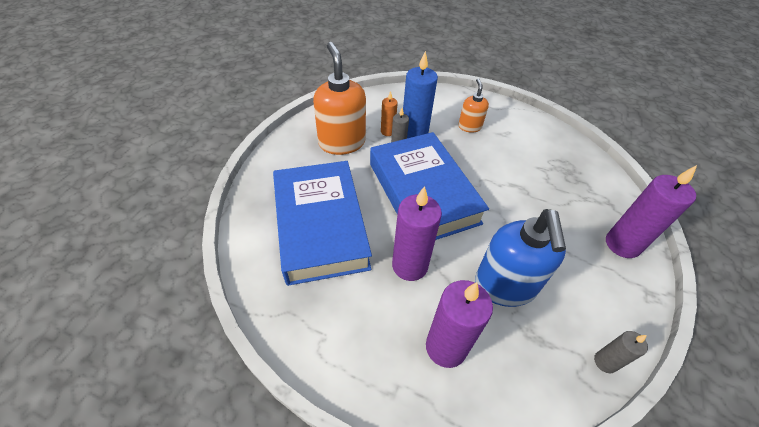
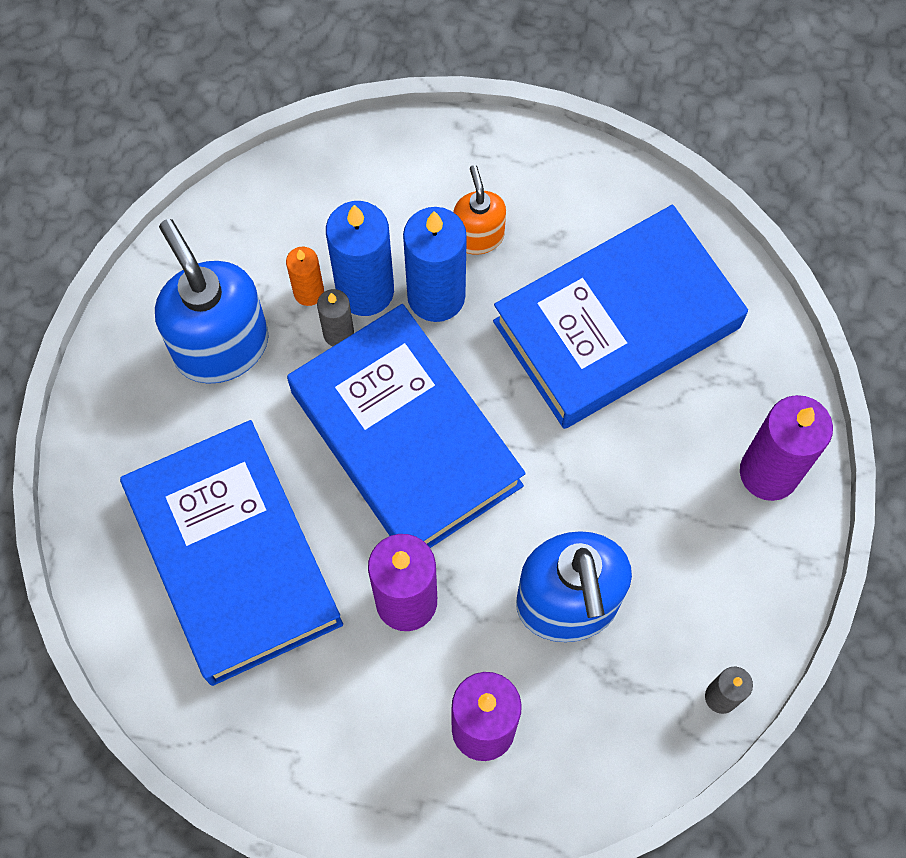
camera: 10 degrees left, 20 degrees up
orange soap dispenser [313,42,366,155] -> blue soap dispenser [155,219,268,383]
none -> blue candle [403,207,467,322]
none -> blue book [493,205,748,429]

